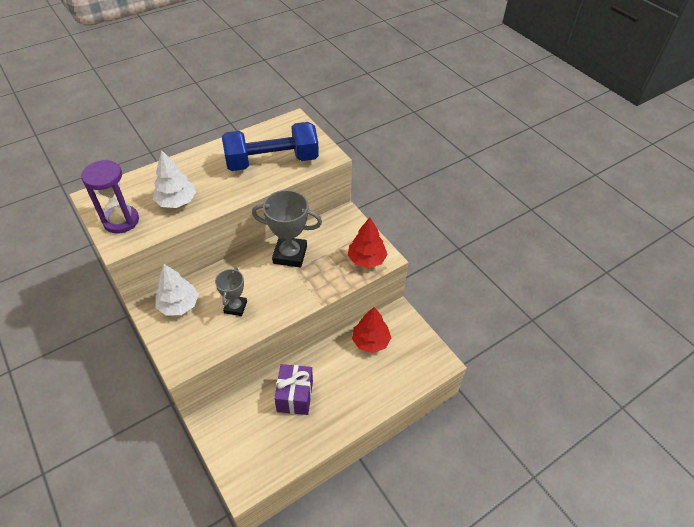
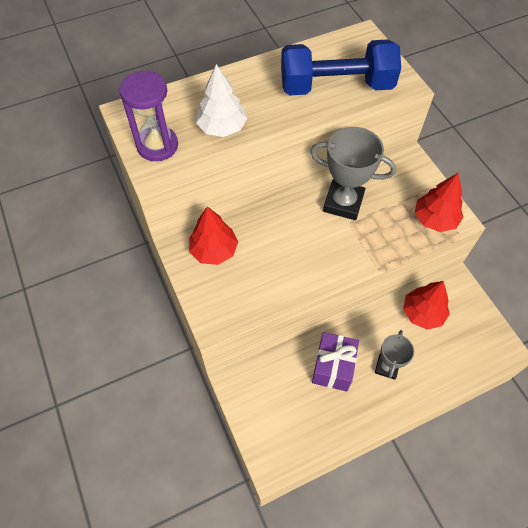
camera: 10 degrees right, 10 degrees up
white tree [155,264,199,316] -> red tree [189,206,238,265]
grey trophy [215,267,247,316] -> grey trophy moved to [375,330,414,380]

